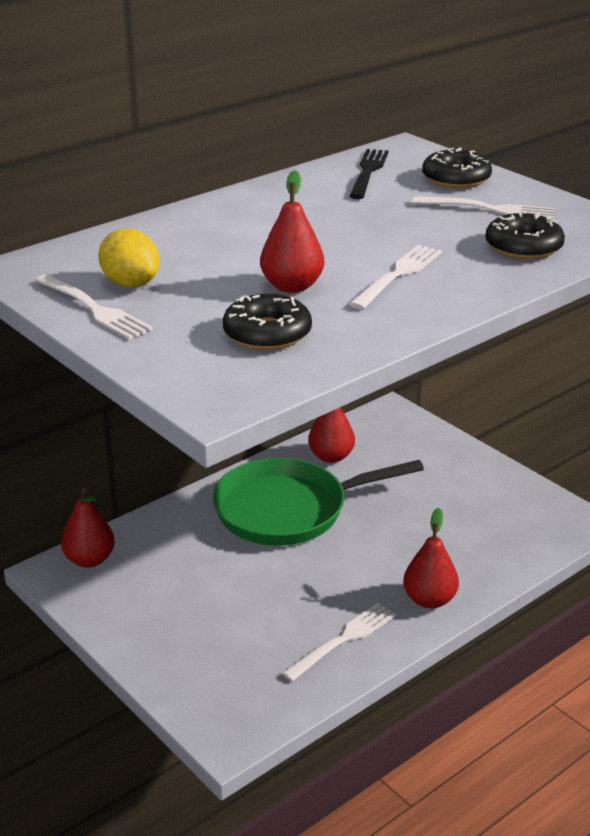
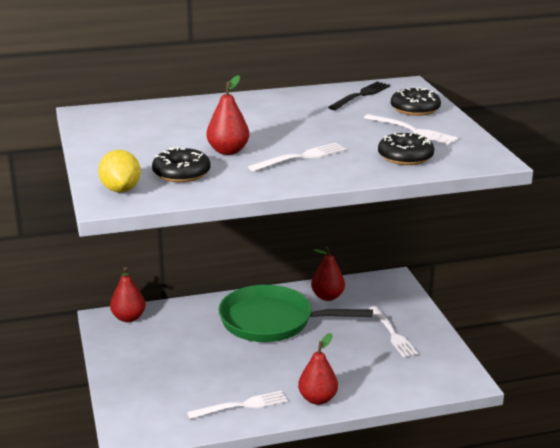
camera: 25 degrees right, 5 degrees down
white fork [35,274,153,340] -> white fork moved to [369,306,418,358]
yellow lemon [98,229,160,287] -> yellow lemon moved to [98,150,141,192]

